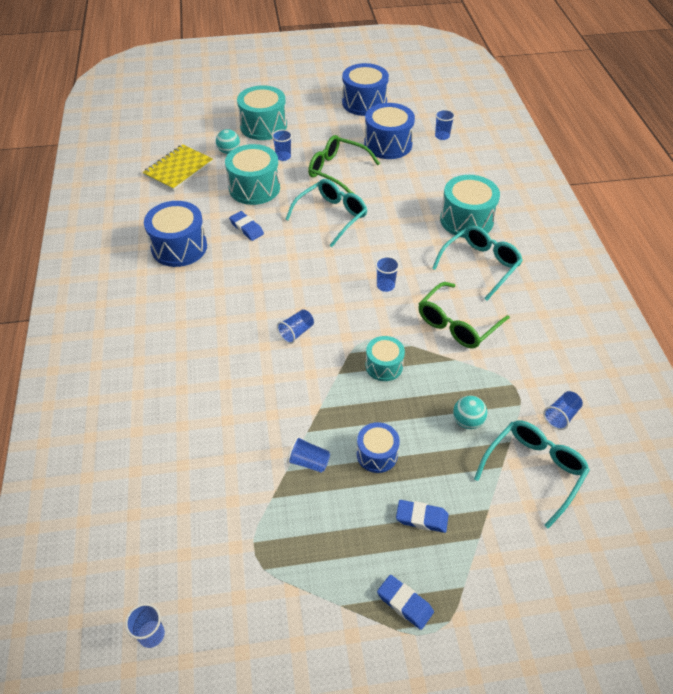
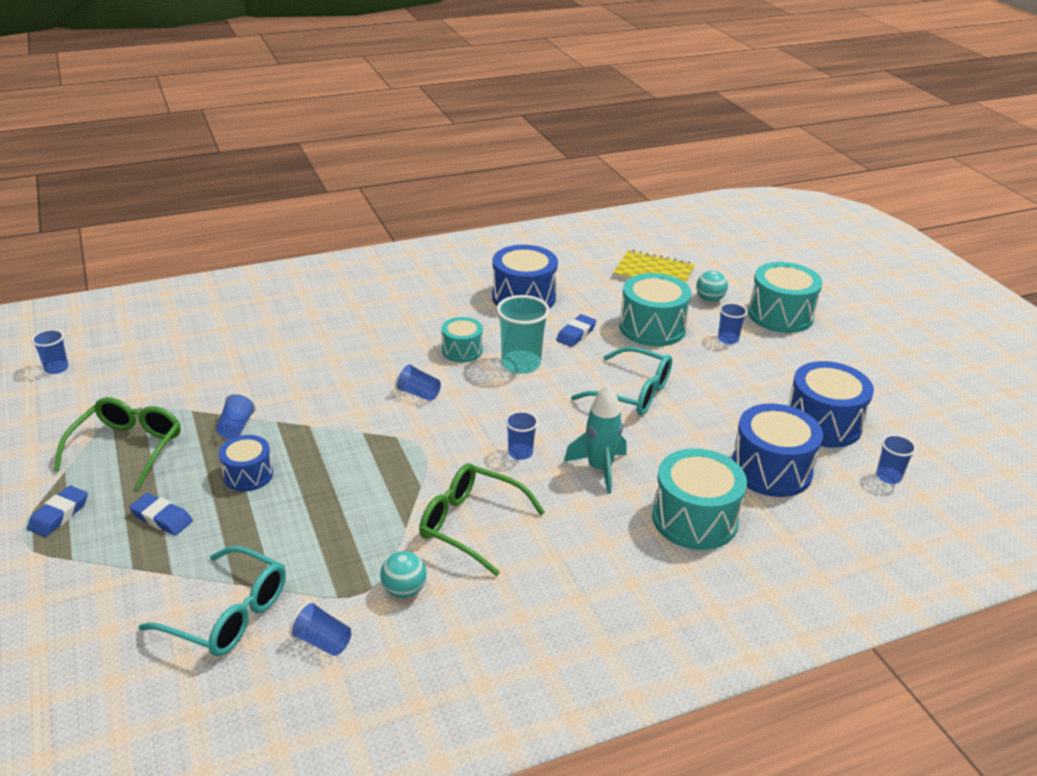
camera: 75 degrees right, 15 degrees down
green glasses [308,135,380,194] -> green glasses moved to [54,397,181,489]
blue drum [342,63,389,116] -> blue drum moved to [732,403,823,497]
turquoise drum [366,336,405,381] -> turquoise drum moved to [441,317,483,362]
blue eraser [396,500,449,533] -> blue eraser turned 60 degrees counterclockwise [129,493,193,535]
turquoise glasses [432,225,523,301] -> none
turquoise ball [453,396,487,429] -> turquoise ball moved to [380,551,427,598]
none -> turquoise cup [497,295,550,374]
none -> turquoise rocket [564,385,627,494]

